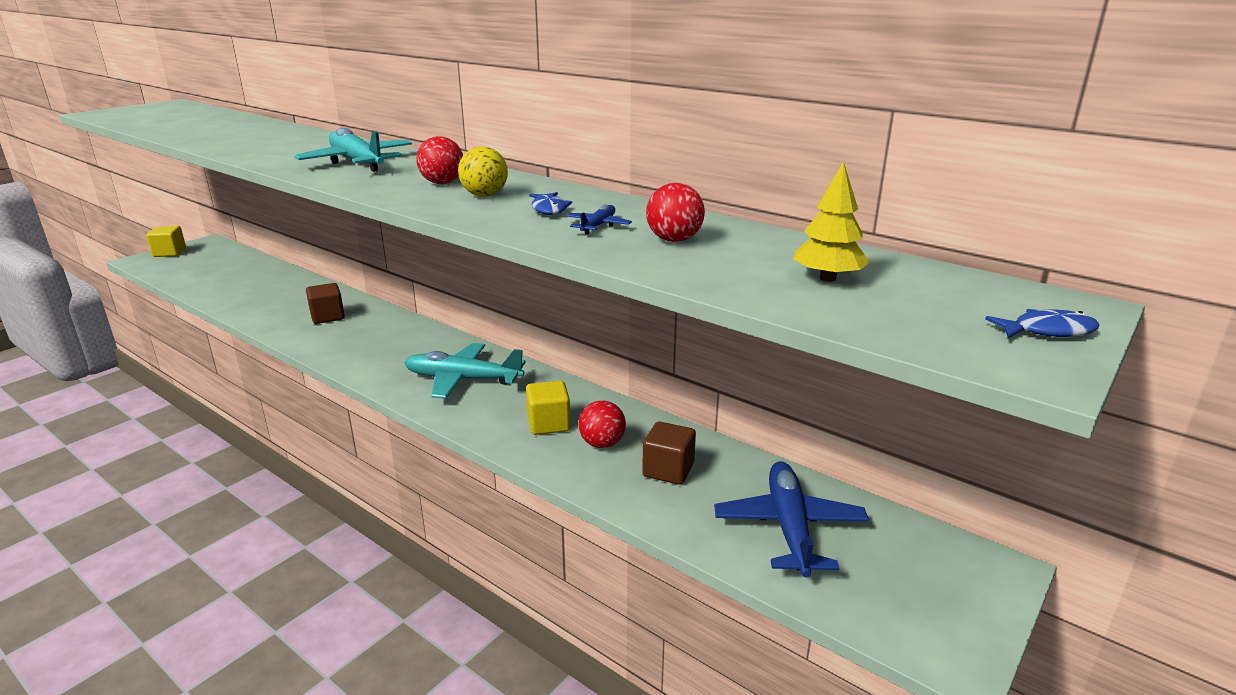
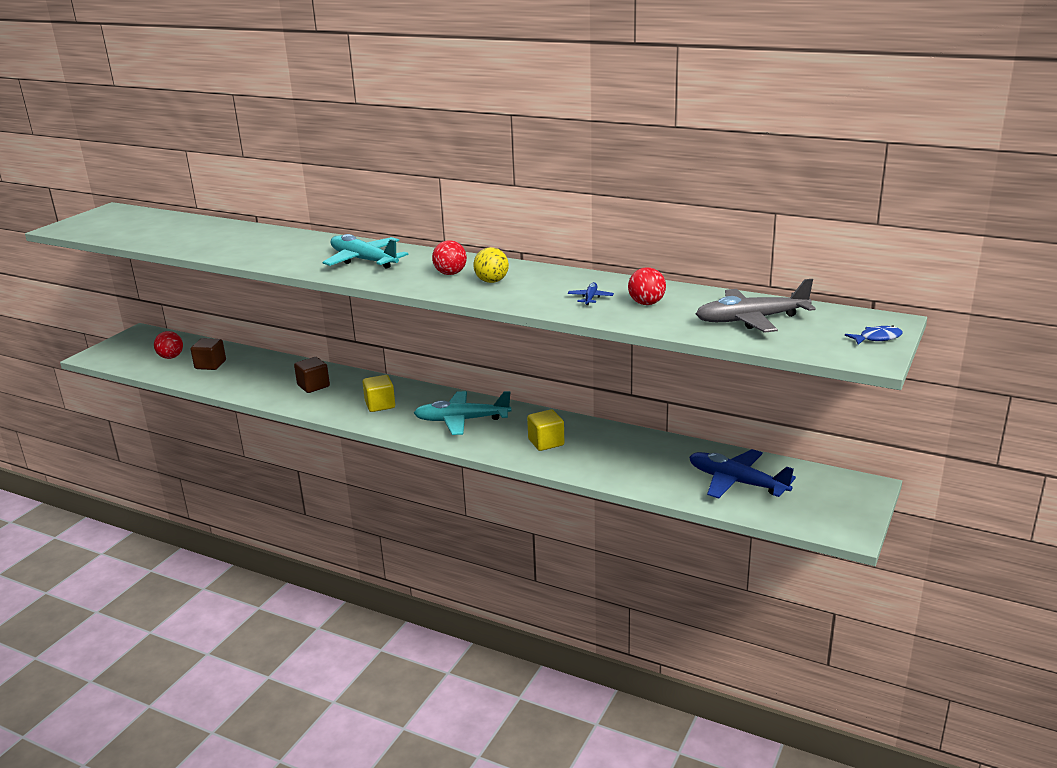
camera: 10 degrees left, 0 degrees up
yellow cube [146,226,186,257] -> yellow cube moved to [363,375,395,412]
blue fish [529,192,572,215] -> none
red ball [579,401,626,448] -> red ball moved to [154,331,183,359]
brown cube [642,422,696,485] -> brown cube moved to [191,338,226,370]
blue plane [714,461,869,577] -> blue plane turned 45 degrees counterclockwise [689,449,796,499]
yellow tree [793,161,870,282] -> grey plane [696,279,816,333]

